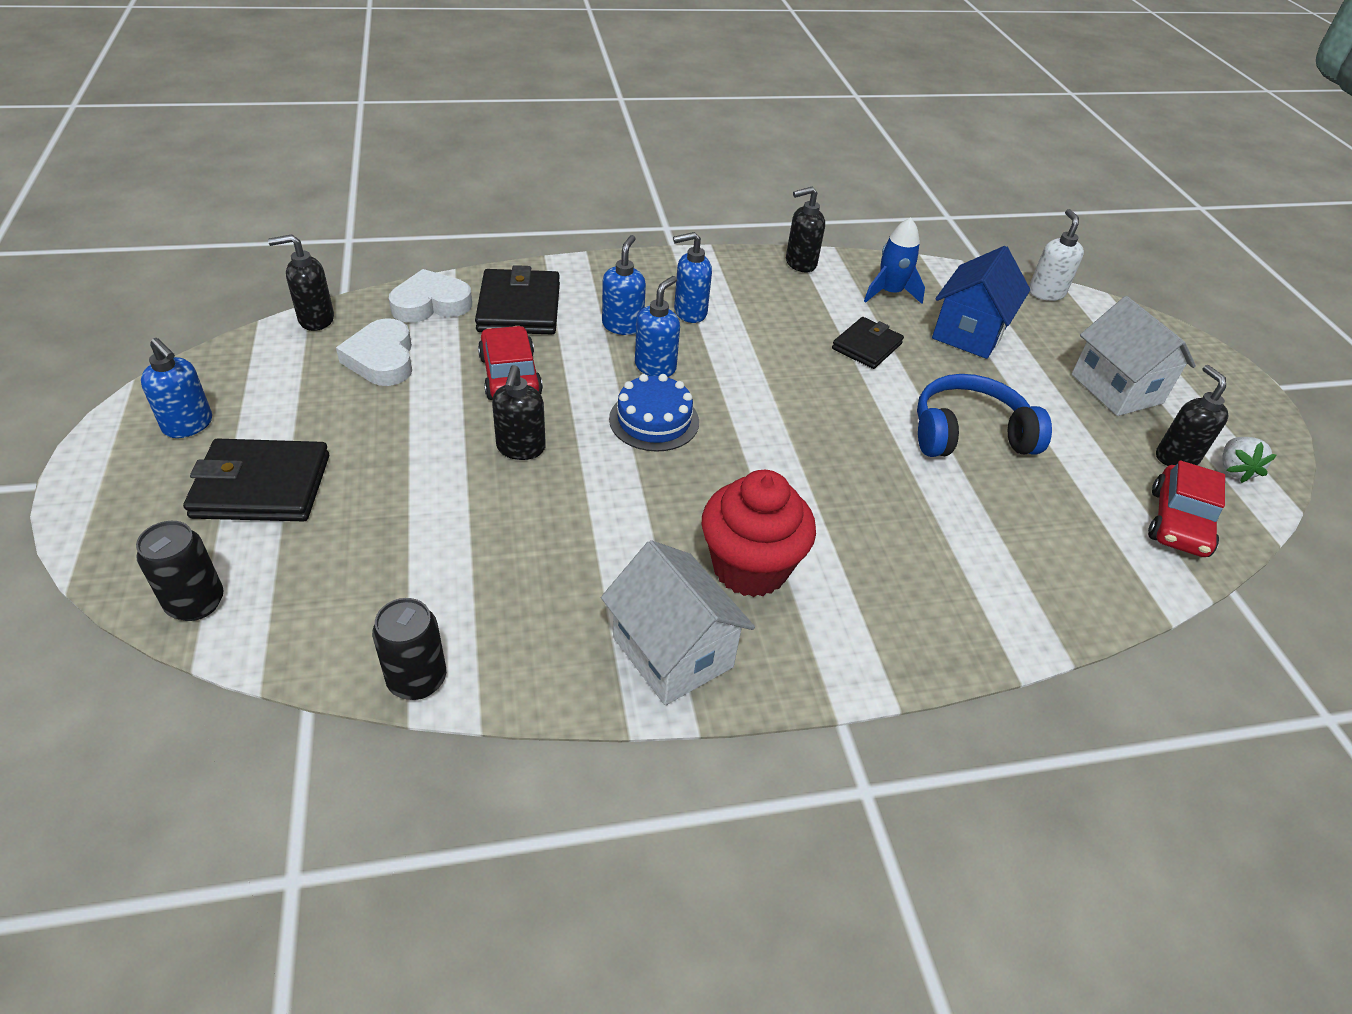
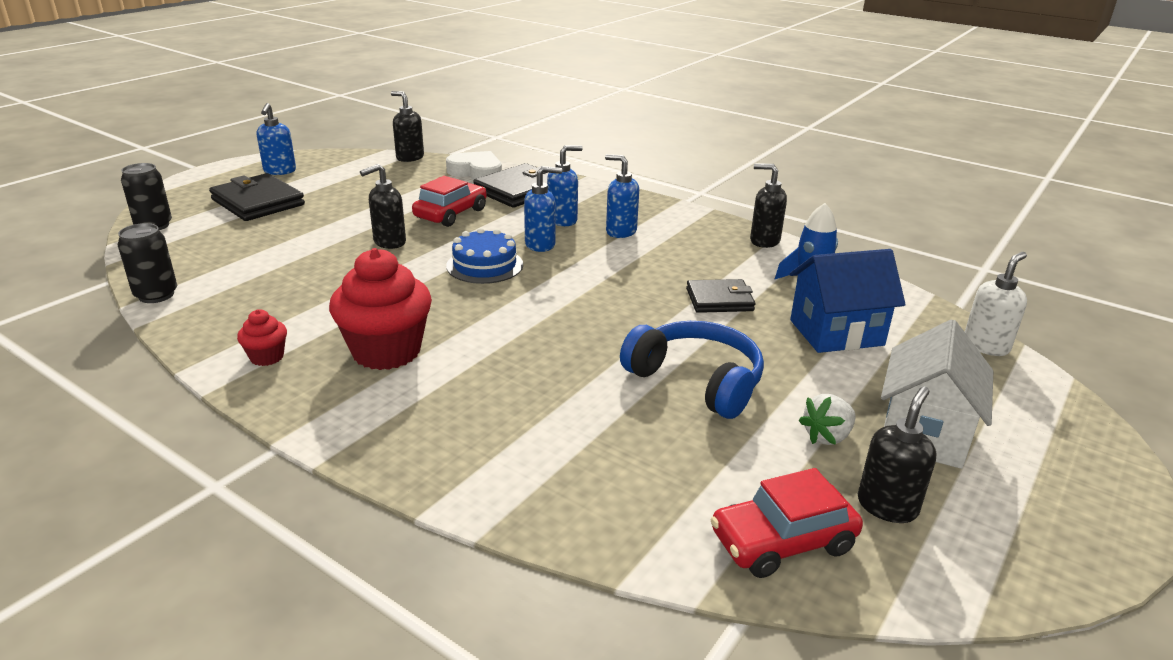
camera: 50 degrees right, 15 degrees down
white heart [336,318,412,386] -> none
white house [601,540,755,705] -> red cupcake [237,309,287,366]
white strawberry [1222,437,1277,483] -> white strawberry moved to [799,394,855,445]

